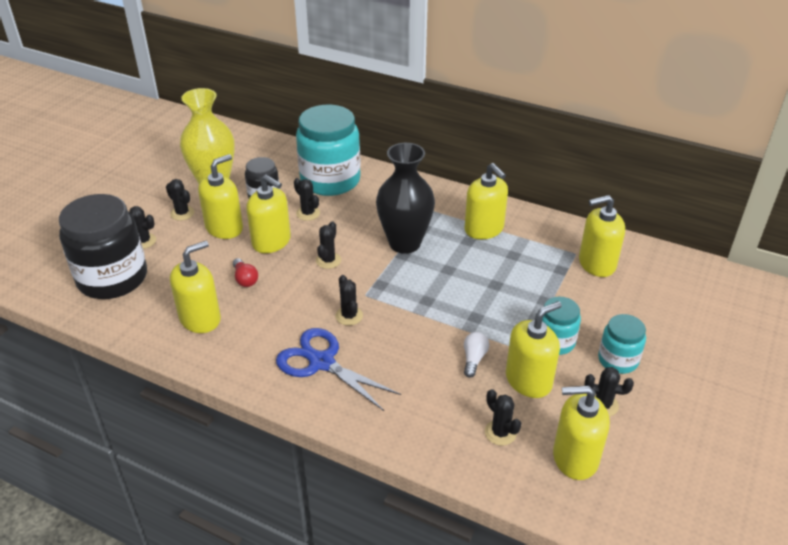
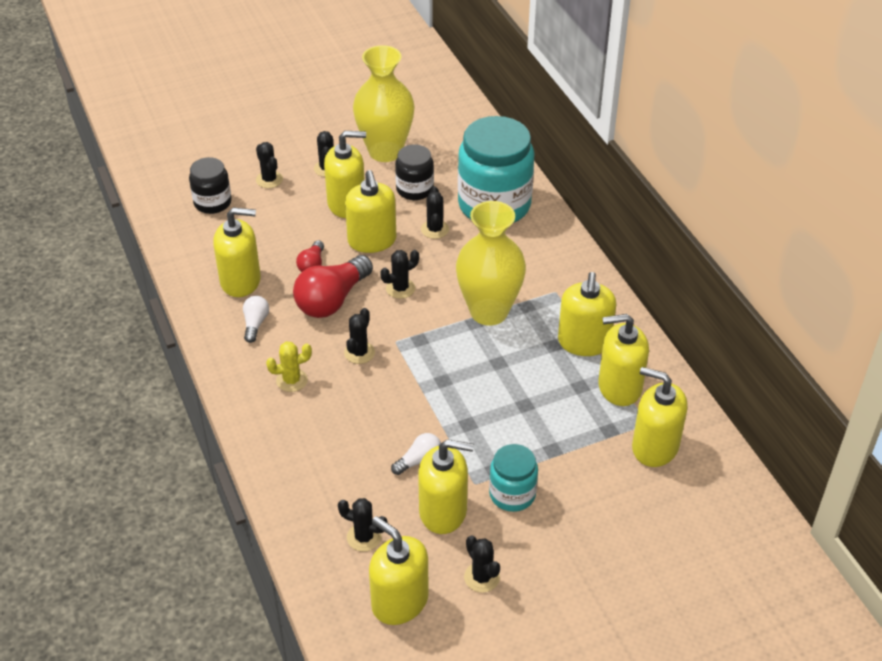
camera: 40 degrees right, 5 degrees up
black jar [59,194,147,299] -> black jar [189,157,232,214], size x0.52
blue scissors [276,328,401,411] -> yellow cactus [266,342,312,392]
black vase [376,143,435,254] -> yellow vase [456,201,526,326]
black cactus [485,389,521,446] -> black cactus turned 75 degrees counterclockwise [338,498,387,552]
turquoise jar [598,314,646,374] -> none
none -> white light bulb [243,296,269,343]
none -> red light bulb [293,255,373,318]
none -> yellow soap dispenser [598,314,649,406]

